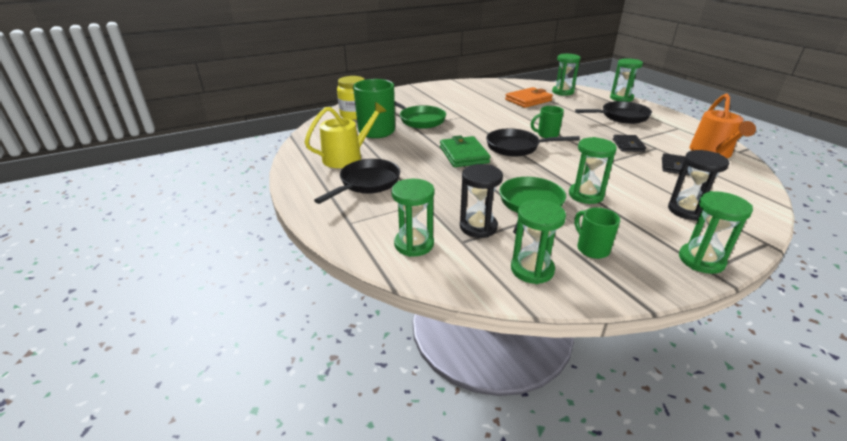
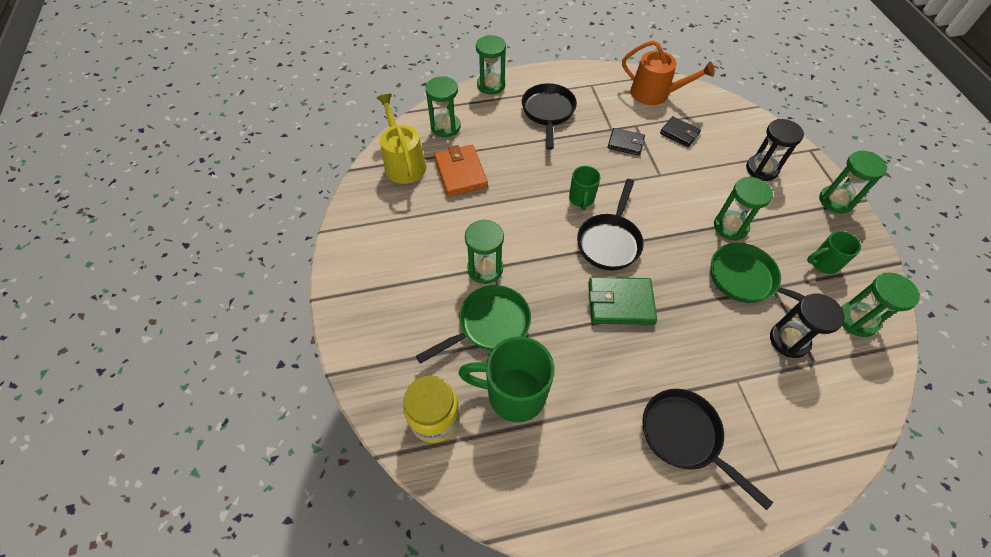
camera: 75 degrees left, 25 degrees up
yellow watering can [305,102,386,168] -> yellow watering can moved to [377,94,427,184]
green hourglass [391,179,434,257] -> green hourglass moved to [465,219,504,284]

